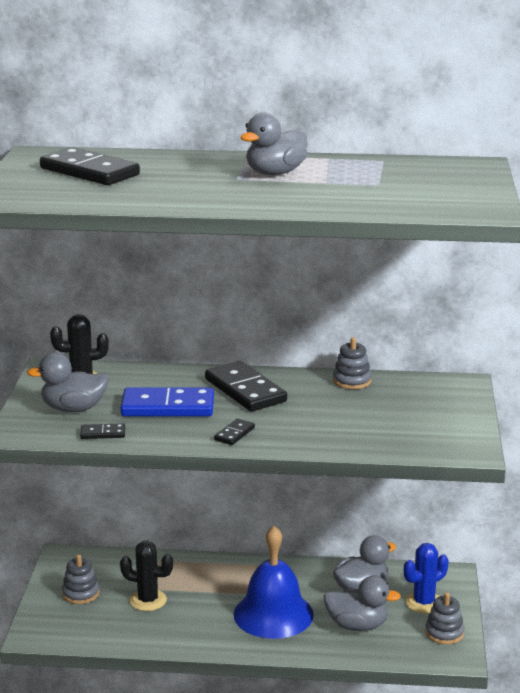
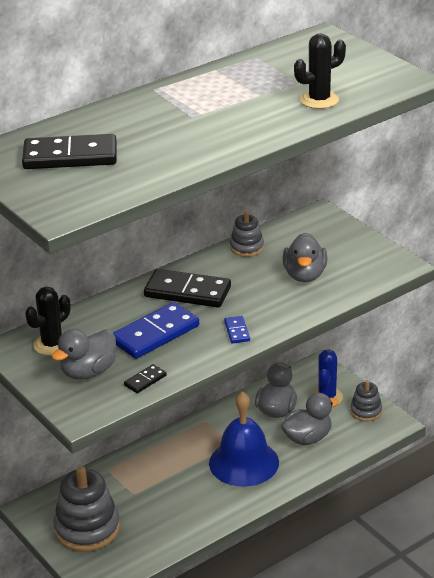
camera: 40 degrees left, 10 degrees up
grey stacking toy [62,554,100,604] -> grey stacking toy [53,466,120,552], size x1.88
black cactus [120,541,173,611] -> black cactus moved to [294,33,346,109]
black domino [214,419,255,445] -> blue domino [224,316,250,344]
grey duck [240,113,308,175] -> grey duck moved to [283,233,328,282]

